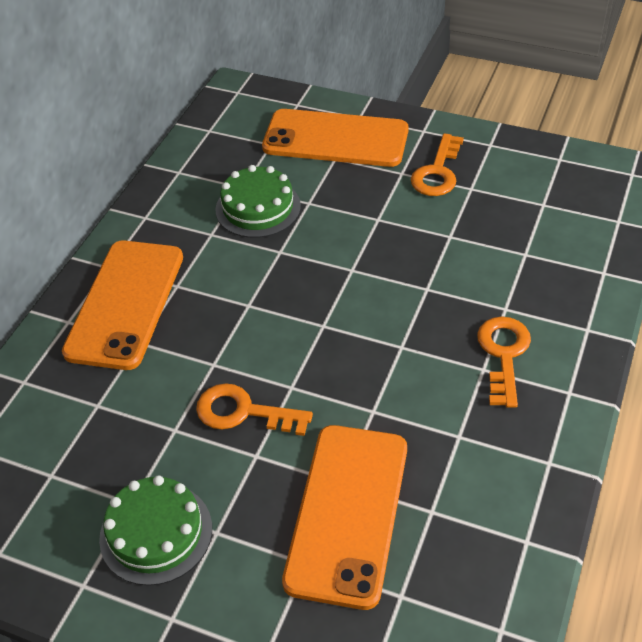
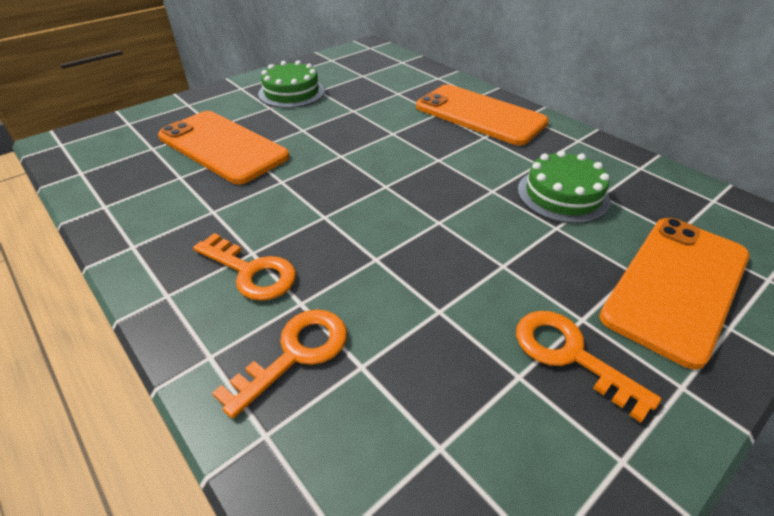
camera: 115 degrees right, 5 degrees down
orange key [196,383,313,436] -> orange key moved to [212,309,347,419]

